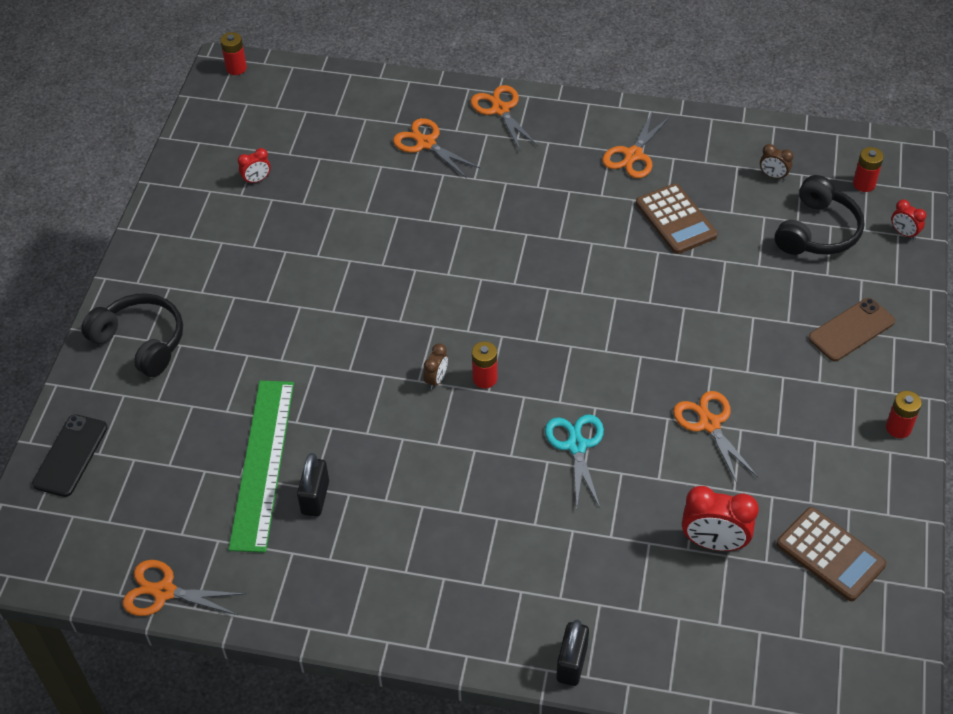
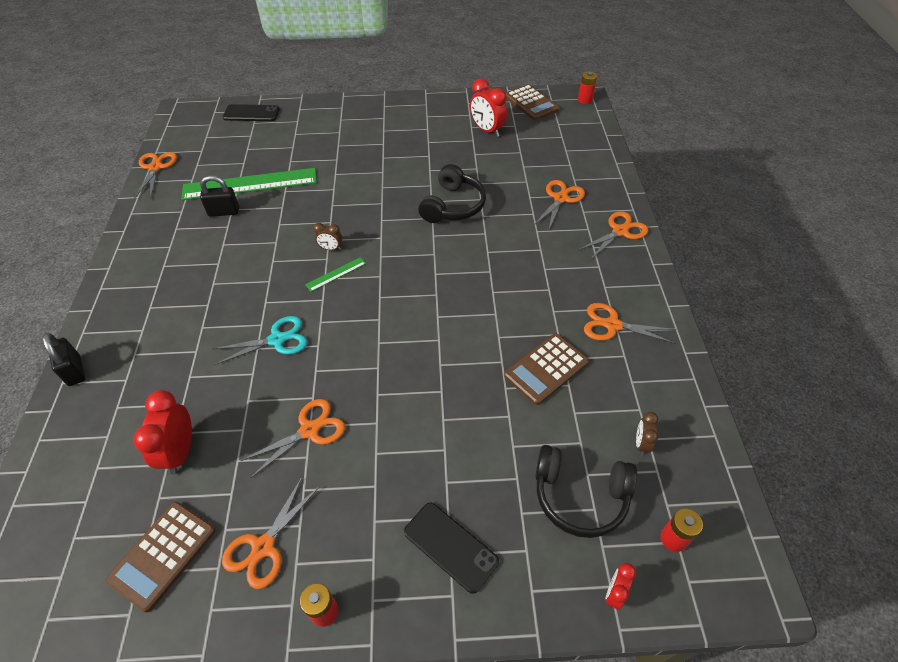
camera: 75 degrees right, 0 degrees up
black headphones [81,293,183,377] -> black headphones moved to [418,164,486,223]
red clock [238,148,271,185] -> red clock [470,78,507,137], size x1.87
red battery [472,341,497,388] -> green ruler [305,257,366,292]
black padlock [556,620,589,686] -> black padlock turned 60 degrees clockwise [43,333,85,386]
brown phone [808,298,895,361] -> black phone [404,502,499,594]
none -> orange scissors [222,476,320,589]
none -> brown calculator [506,84,559,120]

